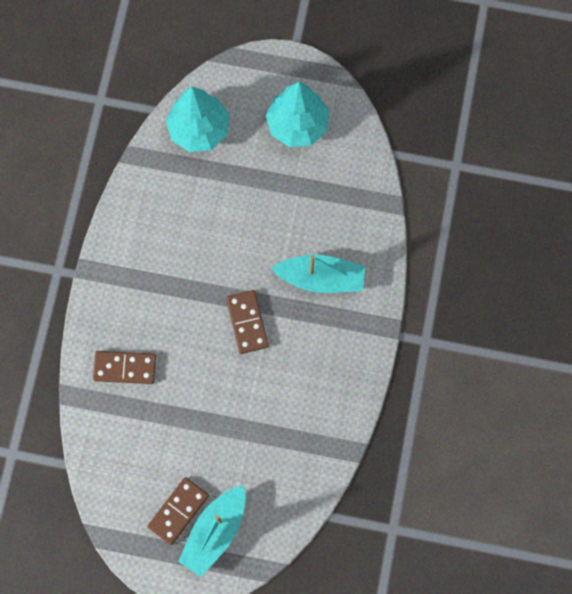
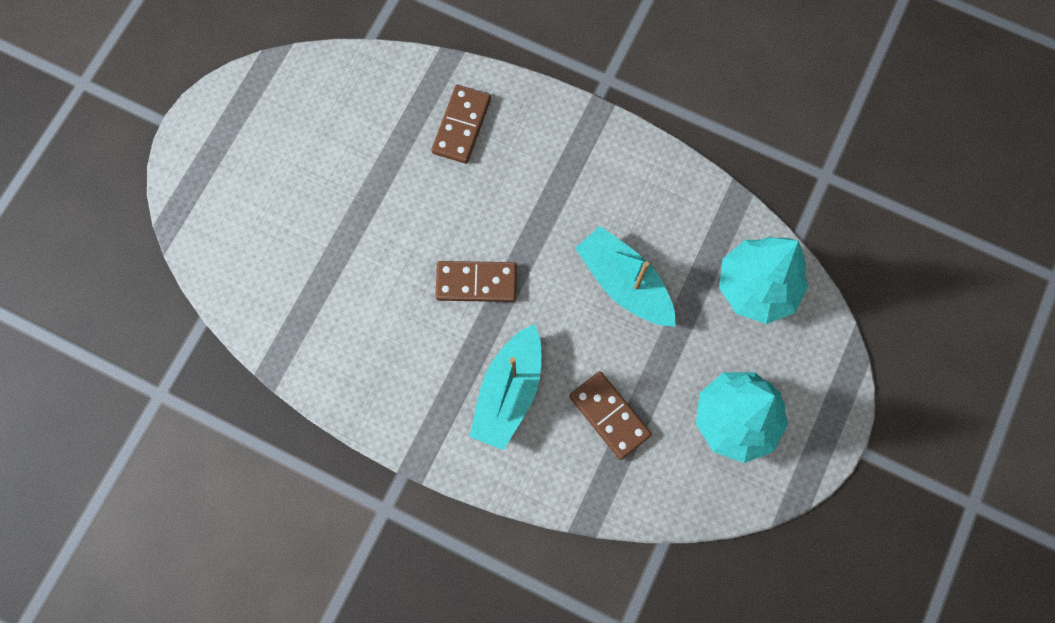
camera: 105 degrees right, 0 degrees up
brown domino [148,477,209,545] -> brown domino moved to [569,371,652,460]
turquoise boat [178,485,246,577] -> turquoise boat moved to [575,226,676,327]

